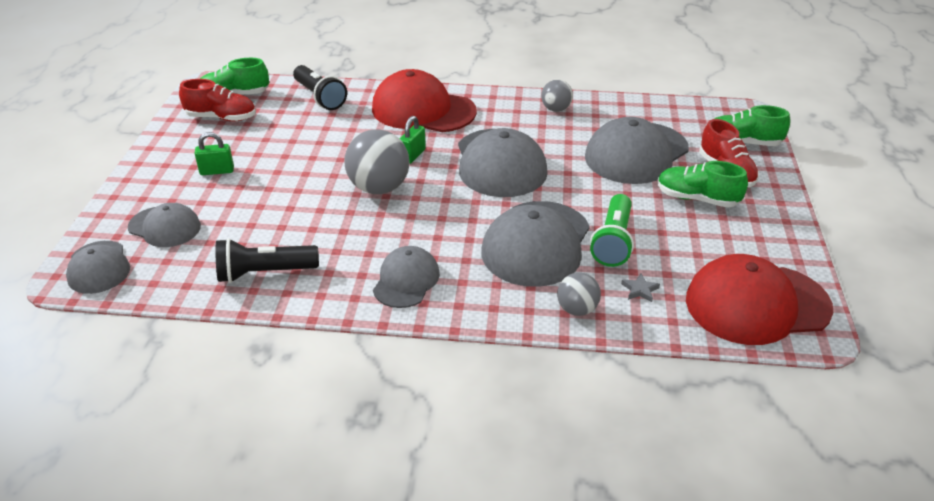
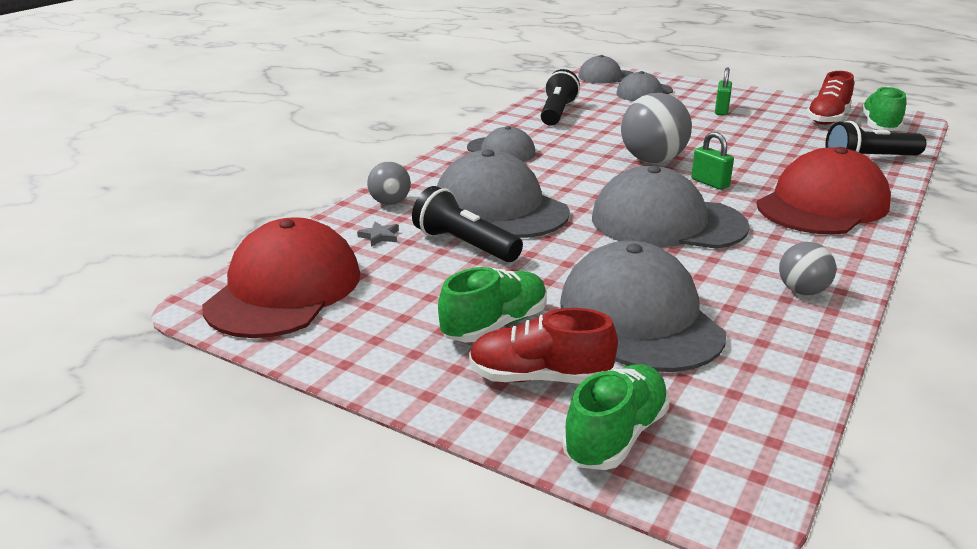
camera: 115 degrees right, 10 degrees down
green flashlight [590,194,634,267] -> black flashlight [412,186,523,262]

